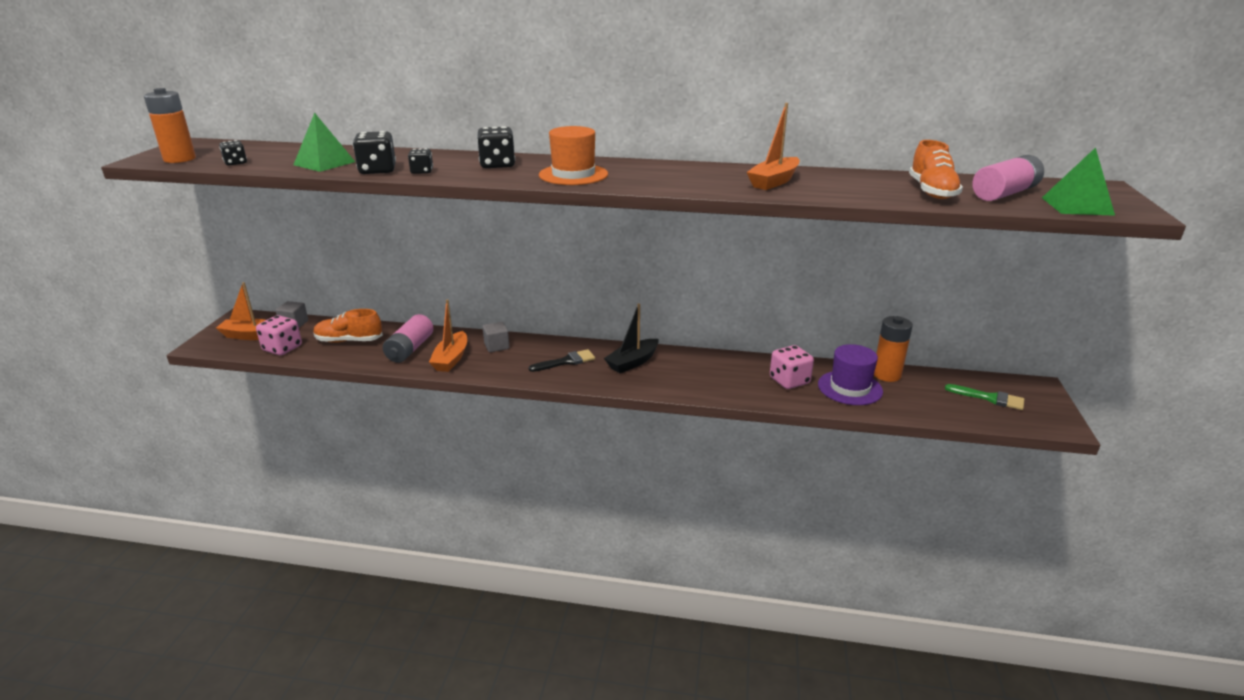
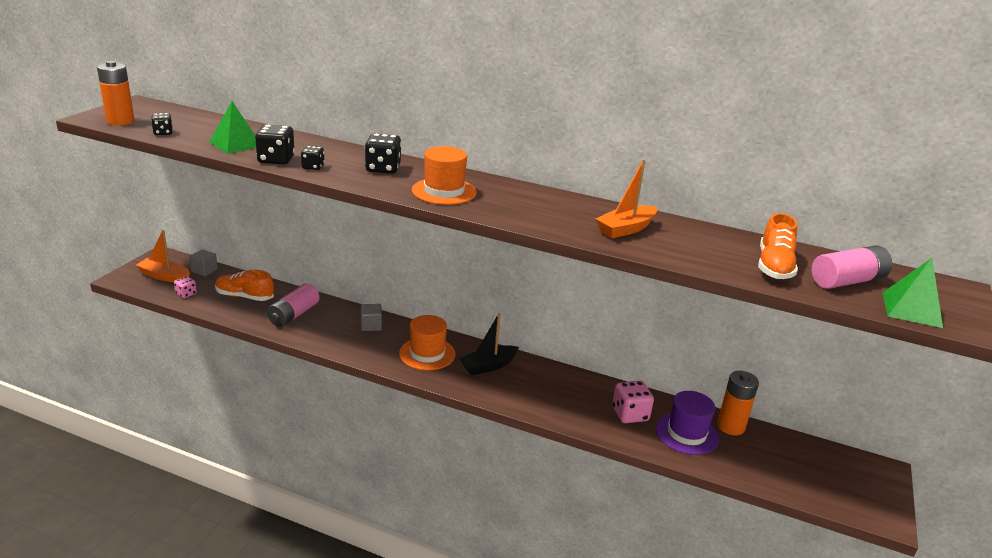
camera: 10 degrees right, 0 degrees up
pink dice [256,315,302,355] -> pink dice [174,276,197,298], size x0.59
orange boat [429,299,467,372] -> none
black brush [528,349,595,372] -> orange hat [399,315,456,370]
green brush [945,384,1024,410] -> none

